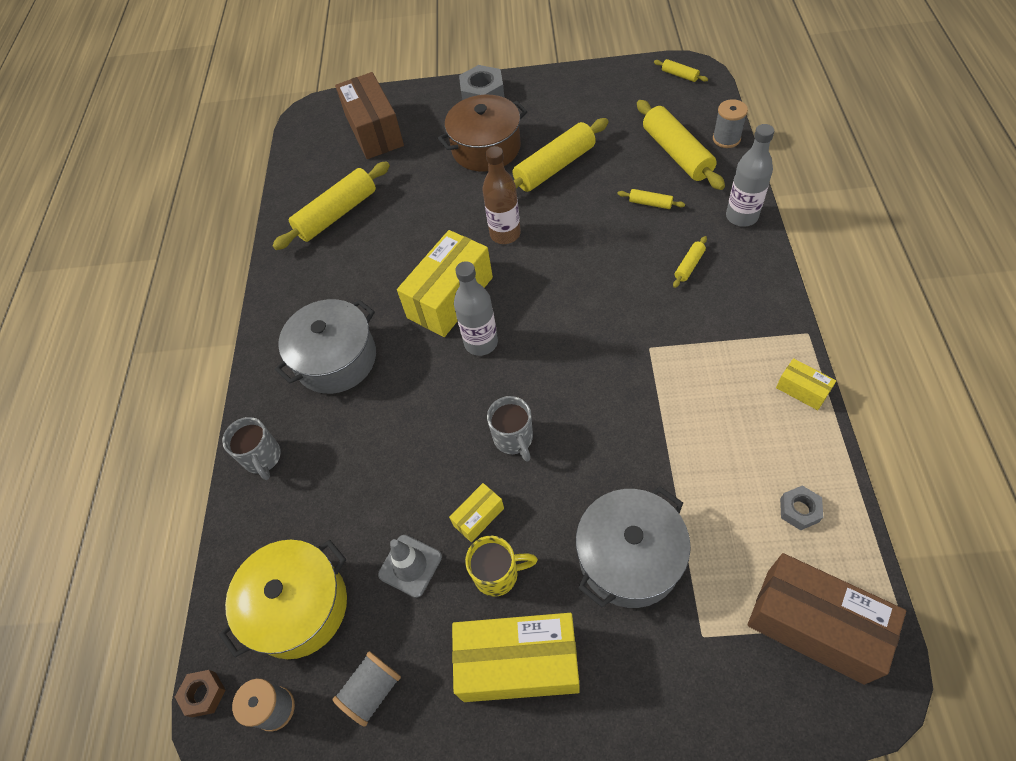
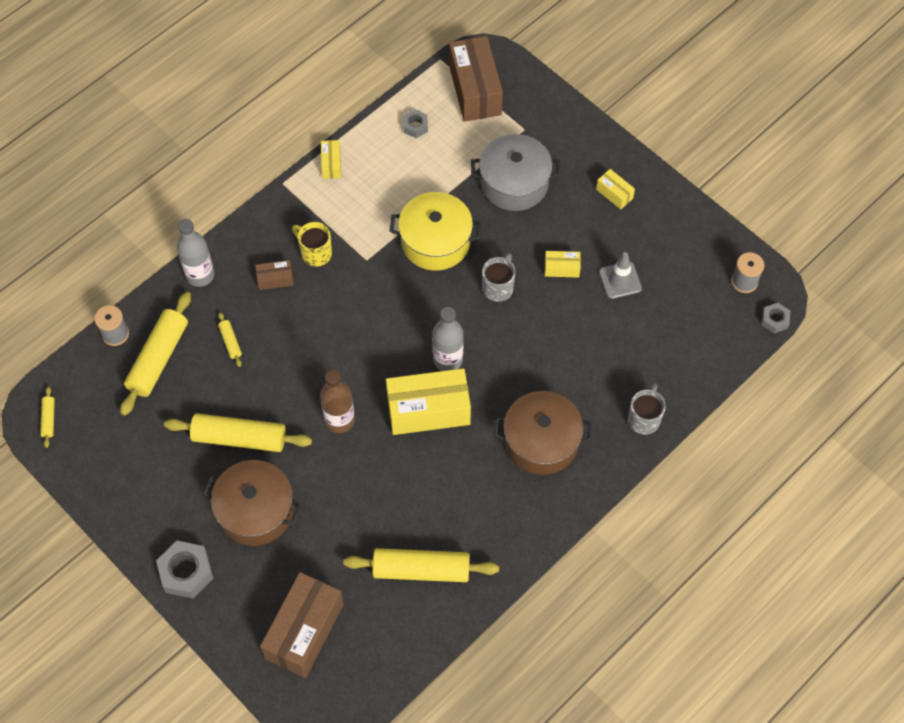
camera: 140 degrees left, 5 degrees up
brown nut [175,670,226,717] -> grey nut [762,303,790,333]
yellow pot [219,540,347,659] -> yellow pot moved to [389,192,482,271]
grey pot [275,299,376,394] -> brown pot [494,391,592,475]
grey spool [332,651,401,727] -> none
yellow box [452,613,580,702] -> yellow box [596,169,635,209], size x0.46
yellow mug [465,536,538,597] -> yellow mug moved to [292,222,332,267]
yellow rolling pin [673,236,707,288] -> brown box [255,260,294,290]

